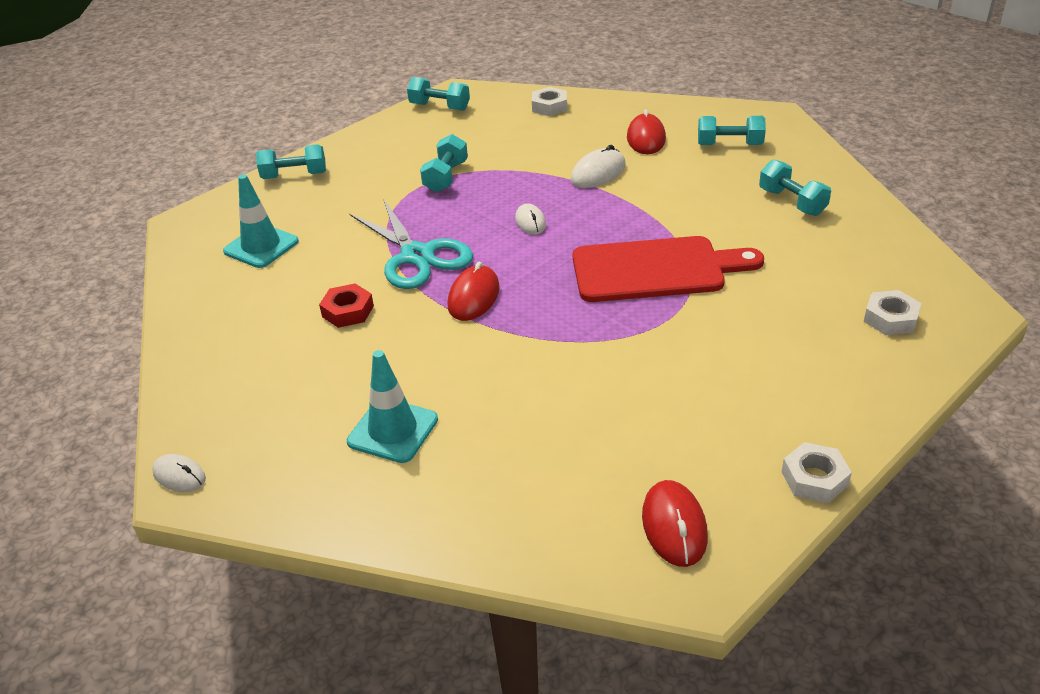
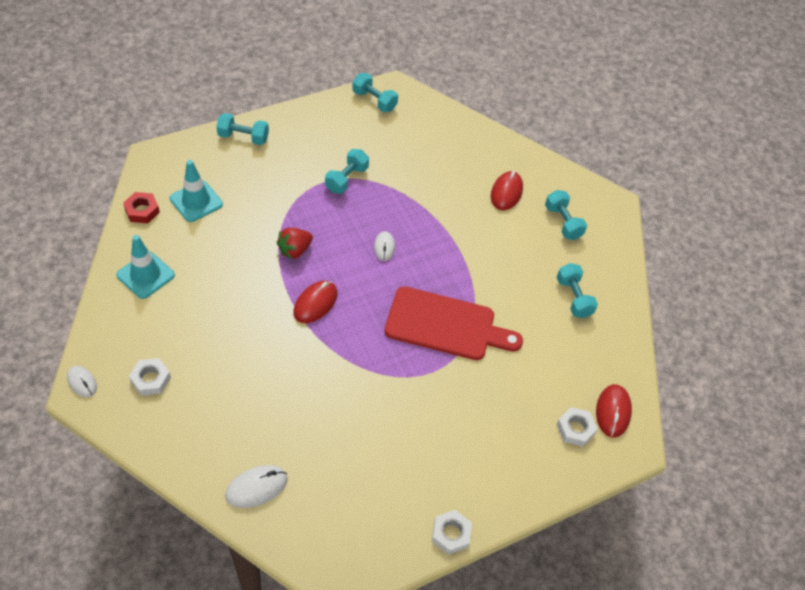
camera: 10 degrees right, 15 degrees up
red nut [319,283,374,328] -> red nut moved to [123,192,160,223]
turquoise traffic cone [347,350,438,463] -> turquoise traffic cone moved to [116,235,175,299]
turquoise scissors [349,200,473,289] -> red strawberry [277,228,313,259]
white nut [532,87,567,116] -> white nut moved to [129,358,171,396]
white mouse [571,145,626,188] -> white mouse moved to [225,465,288,508]
red mouse [642,480,708,567] -> red mouse moved to [596,384,632,438]
turquoise dumbbell [698,116,766,145] -> turquoise dumbbell turned 45 degrees clockwise [545,190,587,240]

